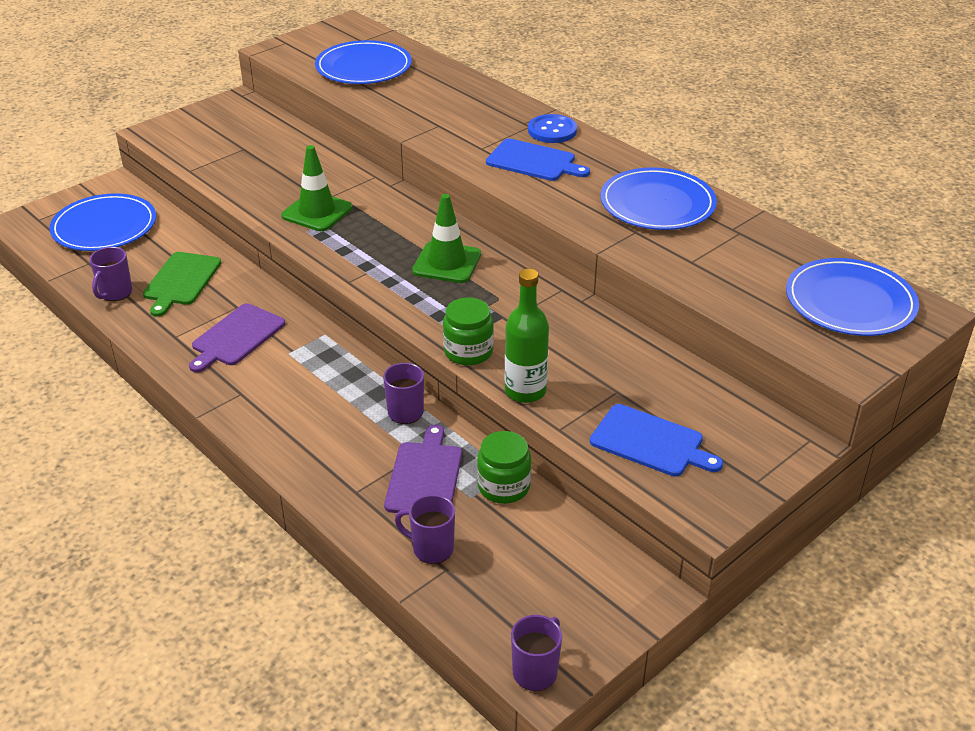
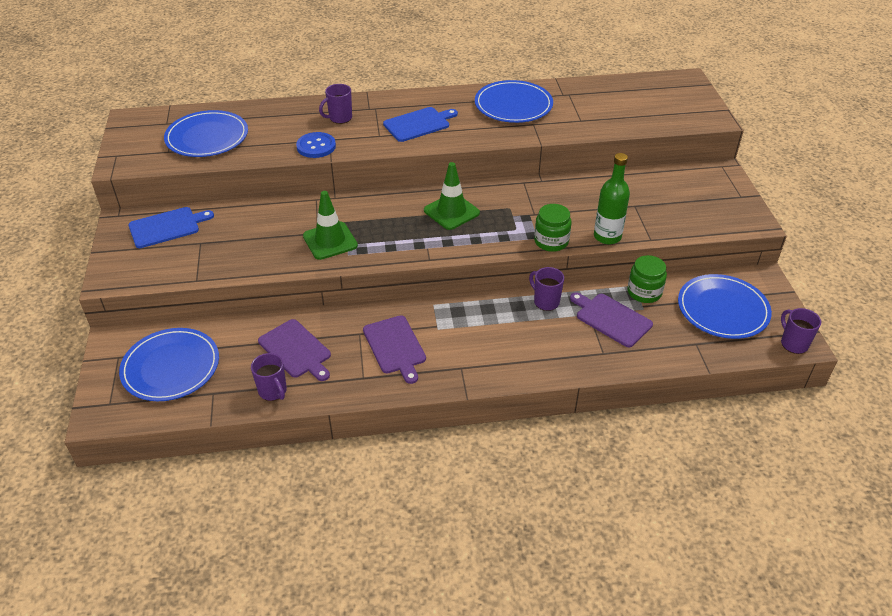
camera: 55 degrees left, 5 degrees up
green cutting board [143,252,221,317] -> purple cutting board [258,319,331,381]
purple mug [395,495,455,564] -> purple mug moved to [319,84,352,124]
blue button [528,114,577,143] -> blue button moved to [296,132,336,158]
blue cutting board [590,404,723,477] -> blue cutting board moved to [128,207,214,248]
blue plate [786,258,919,336] -> blue plate moved to [678,274,772,339]

